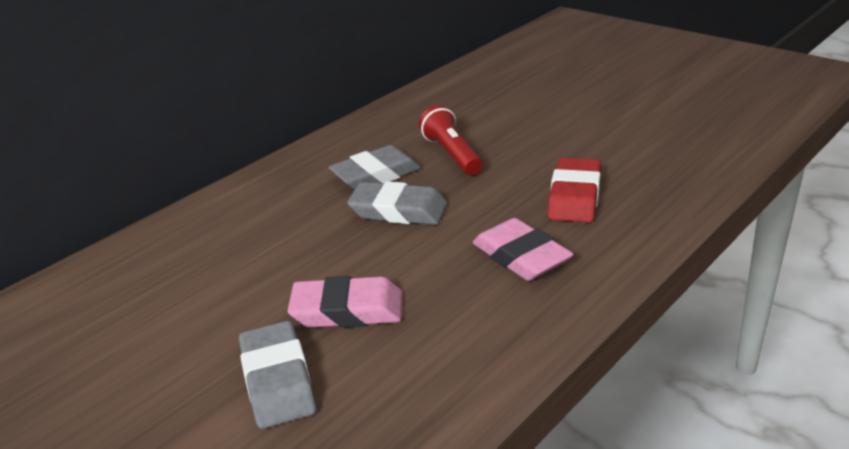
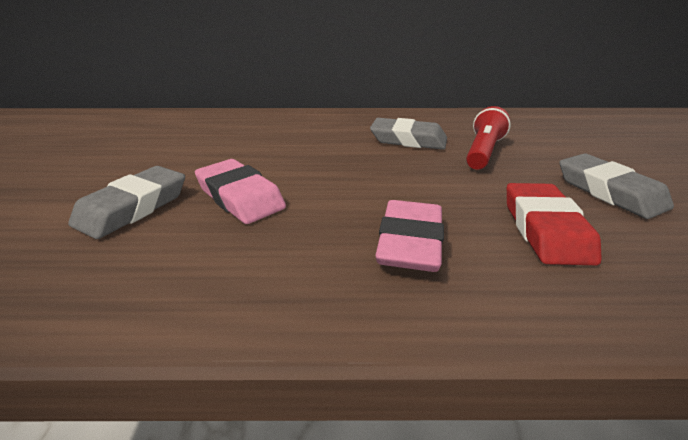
camera: 45 degrees right, 0 degrees up
grey eraser [347,181,447,225] -> grey eraser moved to [559,153,674,219]
red eraser [547,158,601,223] -> red eraser turned 60 degrees counterclockwise [507,183,602,265]

